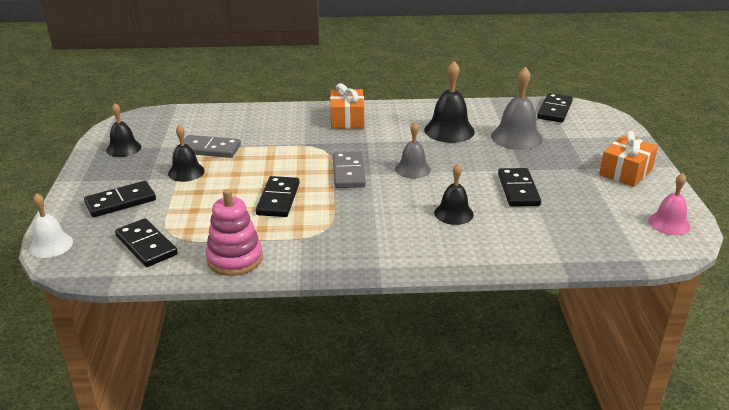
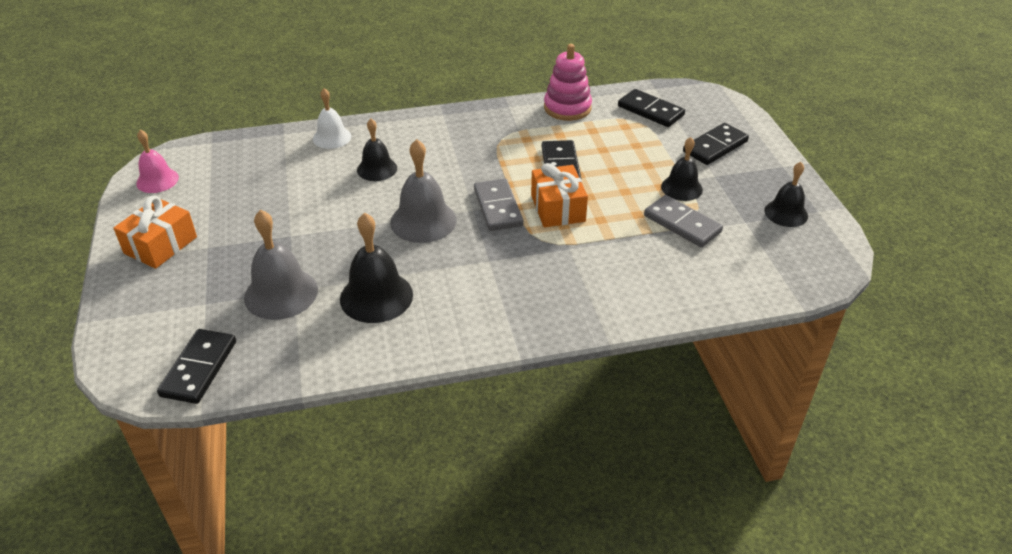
camera: 170 degrees right, 10 degrees up
white bell [29,193,73,258] -> white bell moved to [313,88,351,149]
grey domino [184,135,241,158] -> grey domino turned 45 degrees clockwise [644,195,723,247]
orange gift [330,83,364,129] -> orange gift moved to [531,163,588,227]
grey bell [395,122,431,179] -> grey bell [390,139,457,243], size x1.54
black domino [498,168,541,207] -> none

